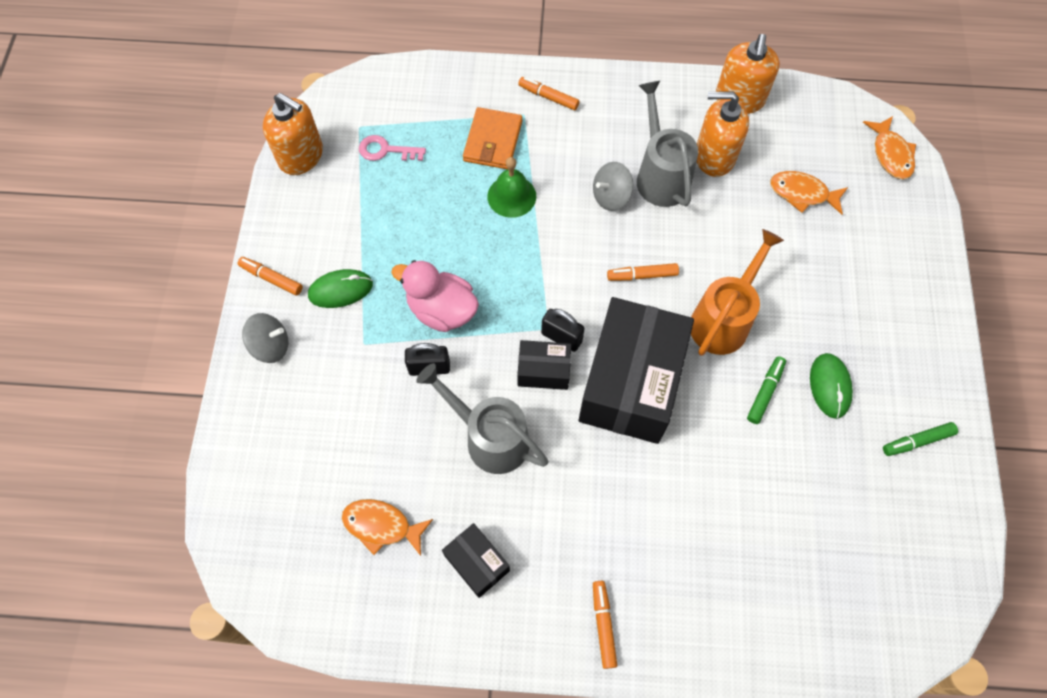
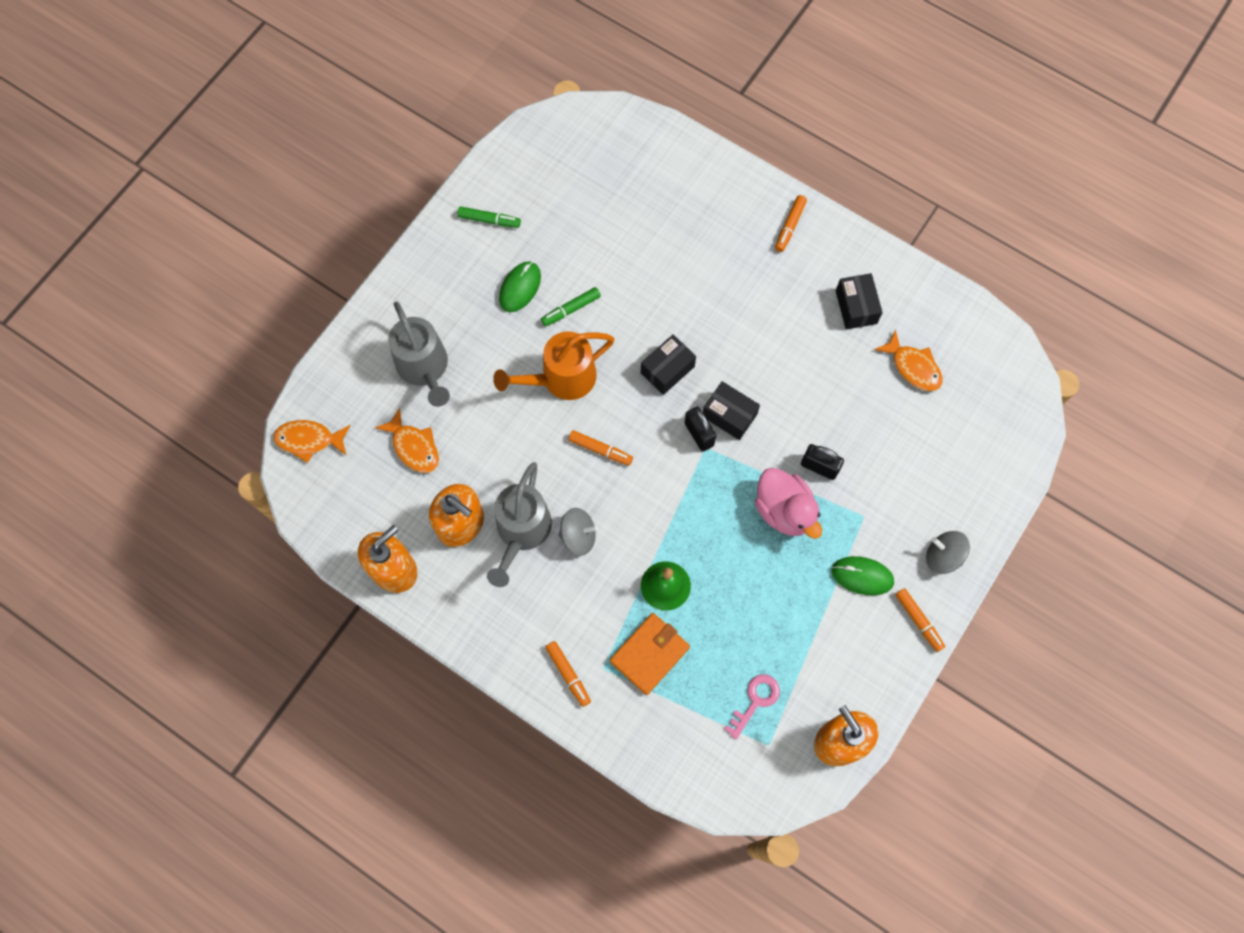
camera: 150 degrees left, 5 degrees up
pink key [359,135,426,161] -> pink key turned 90 degrees counterclockwise [724,674,780,739]
grey watering can [416,363,549,474] -> grey watering can moved to [388,301,450,407]
black box [579,297,694,444] -> black box [641,334,696,395], size x0.46
orange fish [863,116,916,179] -> orange fish turned 105 degrees counterclockwise [273,420,350,463]

